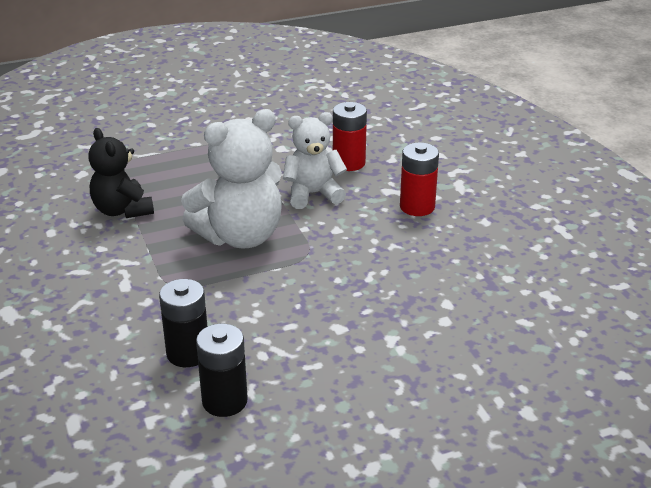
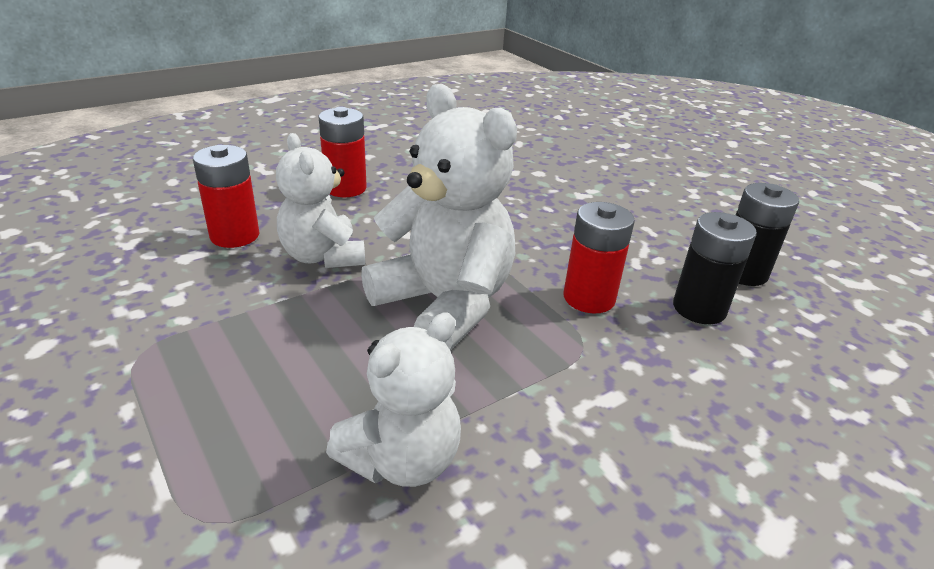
camera: 105 degrees left, 0 degrees up
black teddy bear [88,128,154,218] -> white teddy bear [326,313,461,487]
none -> red battery [564,202,635,314]

